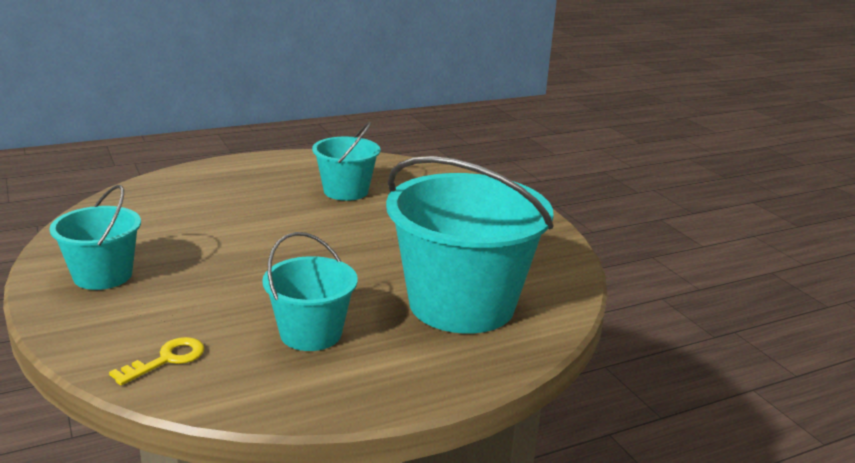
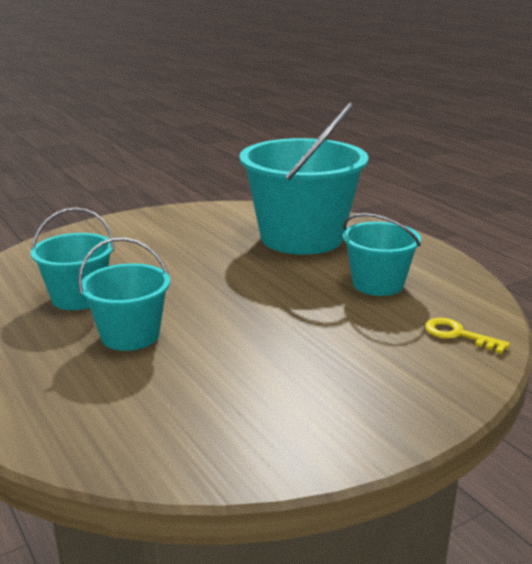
camera: 95 degrees left, 0 degrees up
turquoise bucket [50,185,141,290] -> turquoise bucket moved to [78,237,170,351]

